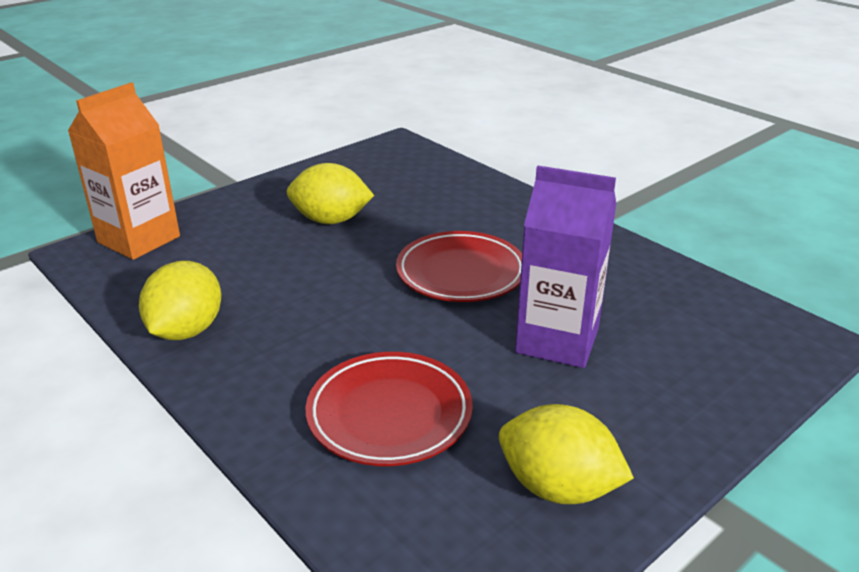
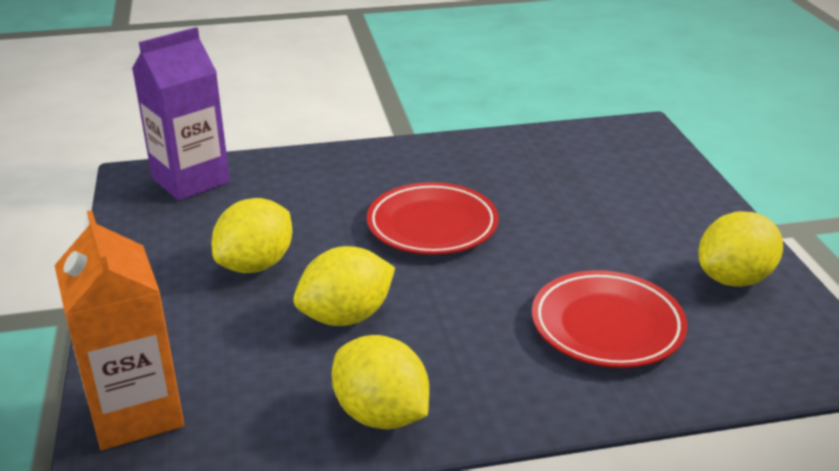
camera: 60 degrees left, 0 degrees up
purple carton [515,166,616,368] -> purple carton moved to [132,27,230,201]
none -> yellow lemon [294,246,395,326]

